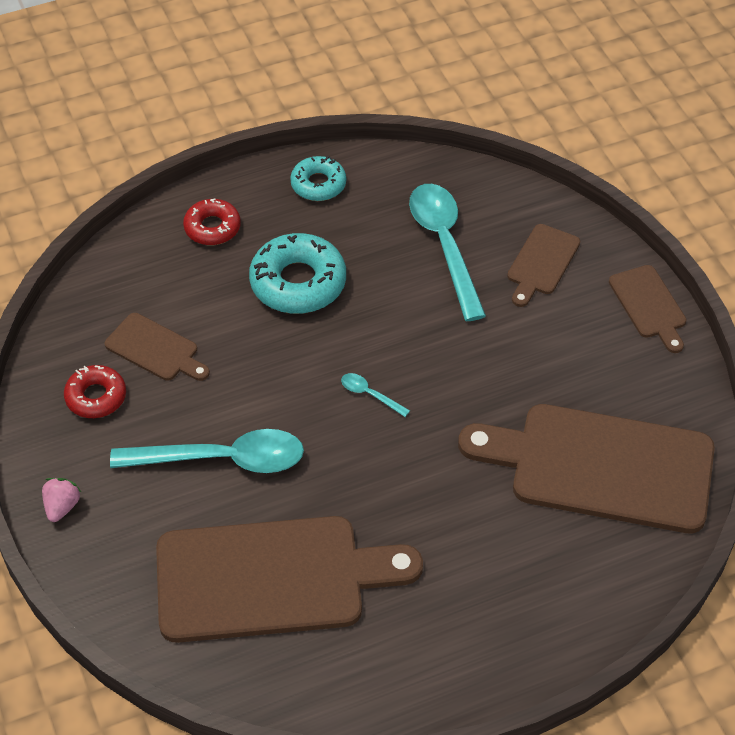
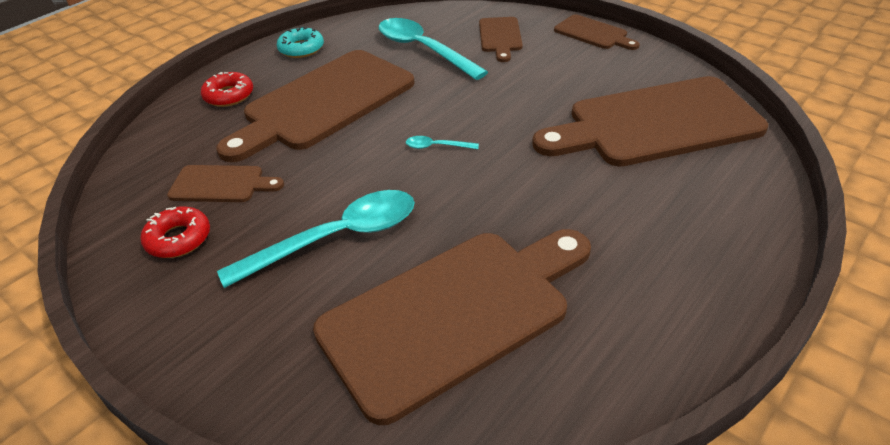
camera: 25 degrees left, 10 degrees down
pink strawberry [42,478,81,522] -> none
turquoise donut [249,233,346,314] -> brown cutting board [216,50,415,162]

